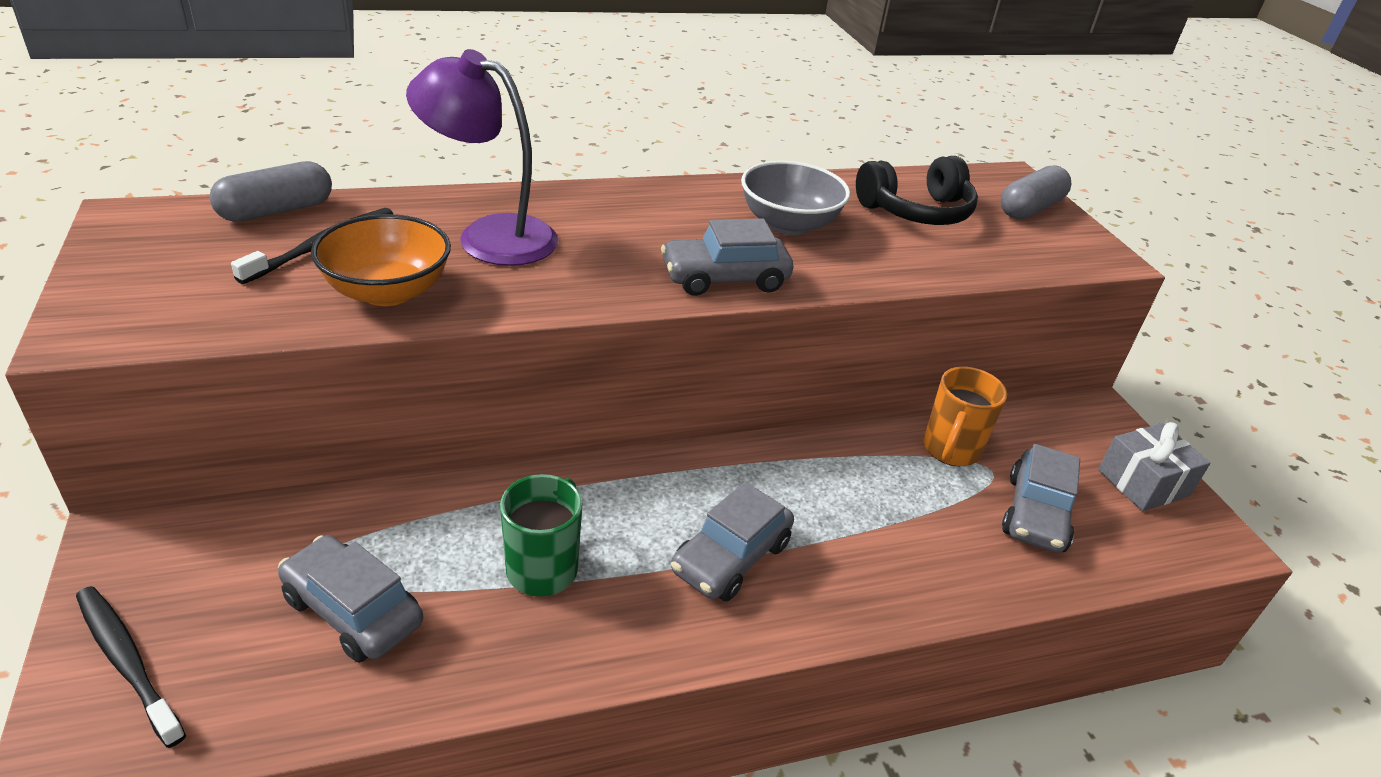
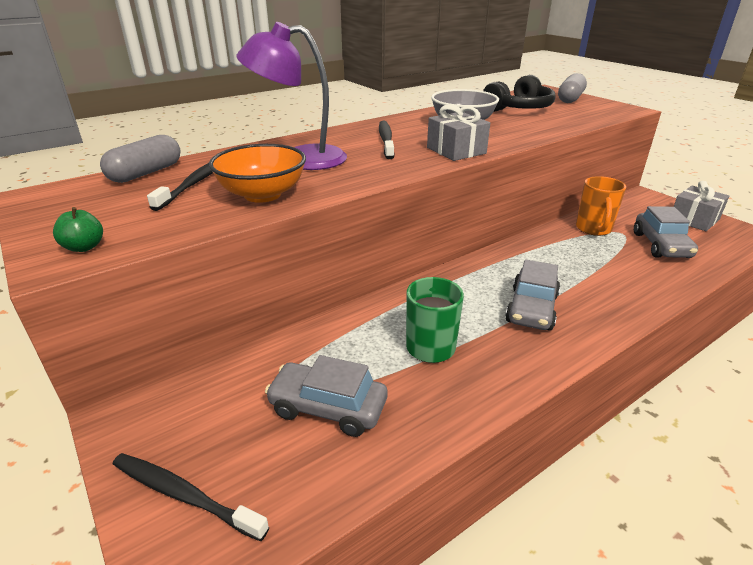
camera: 15 degrees left, 5 degrees down
grey car [661,219,793,296] -> grey gift [427,104,490,161]
none -> green apple [53,207,103,252]
none -> black toothbrush [379,121,394,159]

